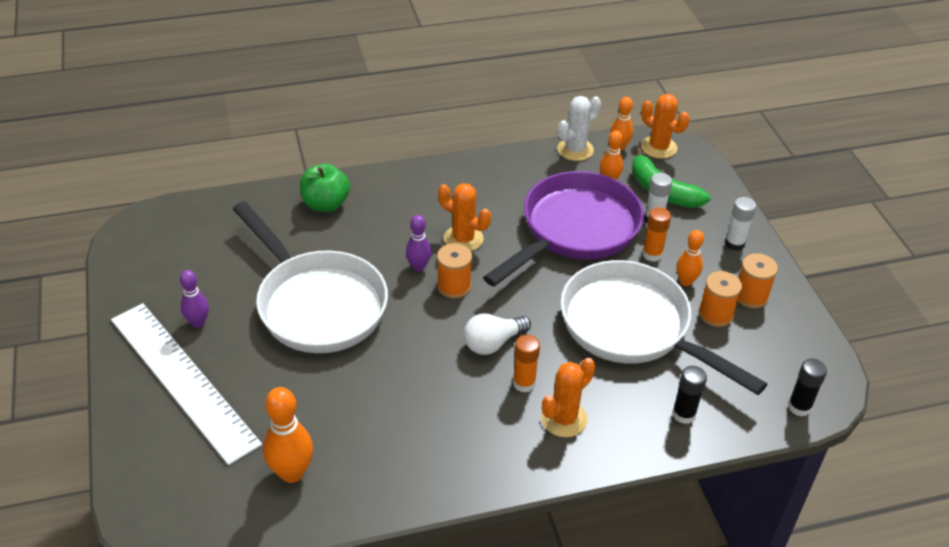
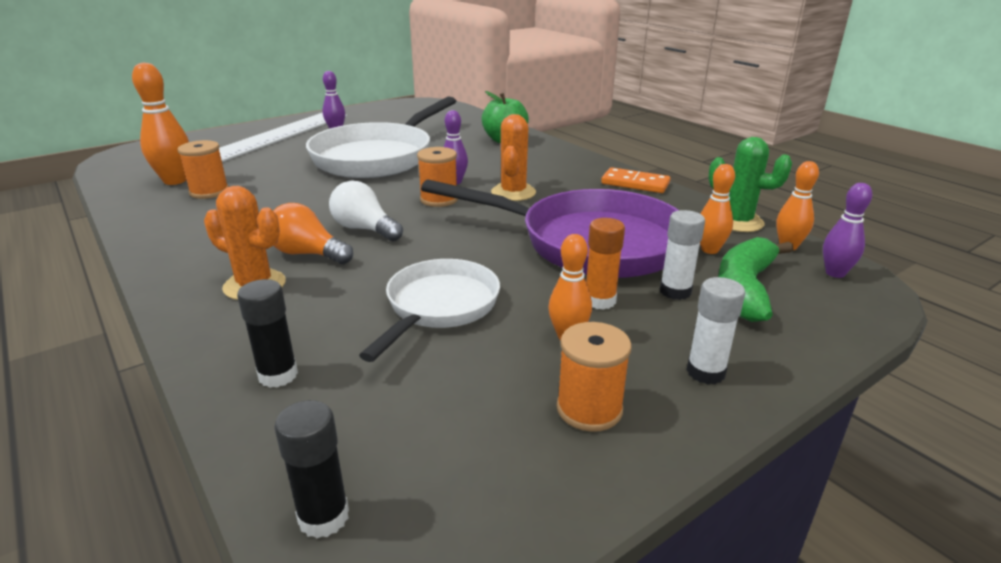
camera: 70 degrees right, 15 degrees down
orange glue stick [513,335,540,393] -> orange light bulb [273,203,353,264]
white cactus [557,96,601,161] -> green cactus [708,137,792,232]
white pan [560,260,767,395] -> white pan [359,259,500,362], size x0.59
orange cactus [641,94,690,159] -> purple bowling pin [823,183,872,278]
orange spool [699,271,742,327] -> orange spool moved to [177,140,229,199]
none -> orange domino [601,167,671,193]

